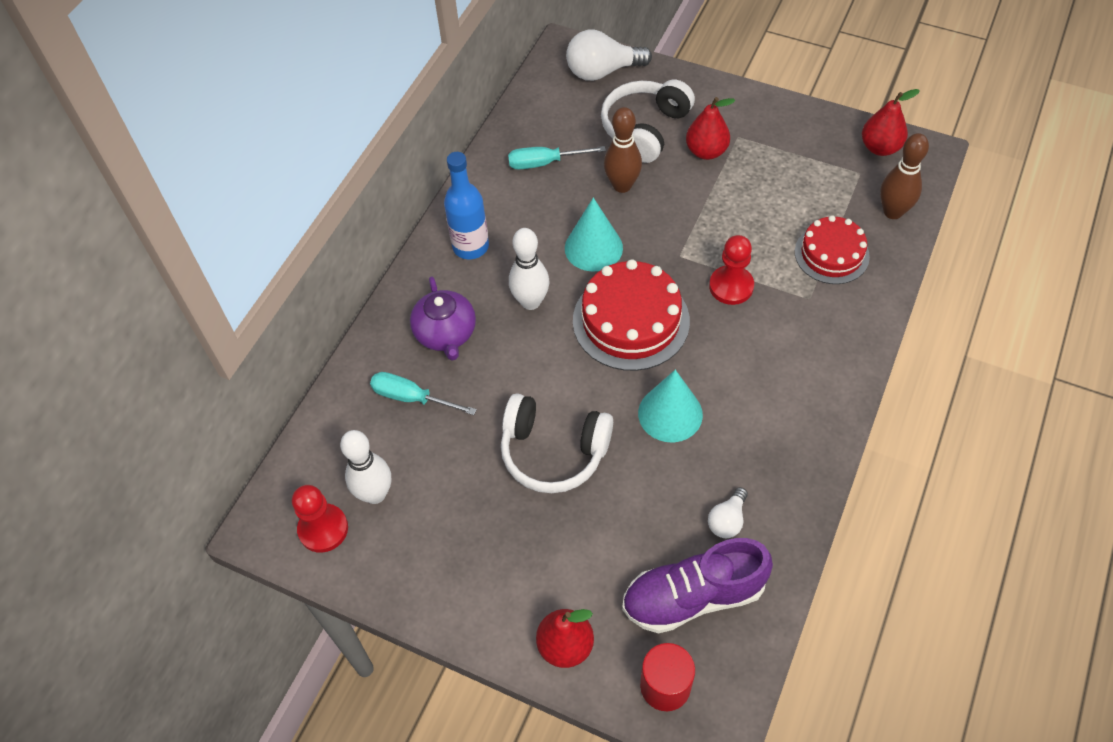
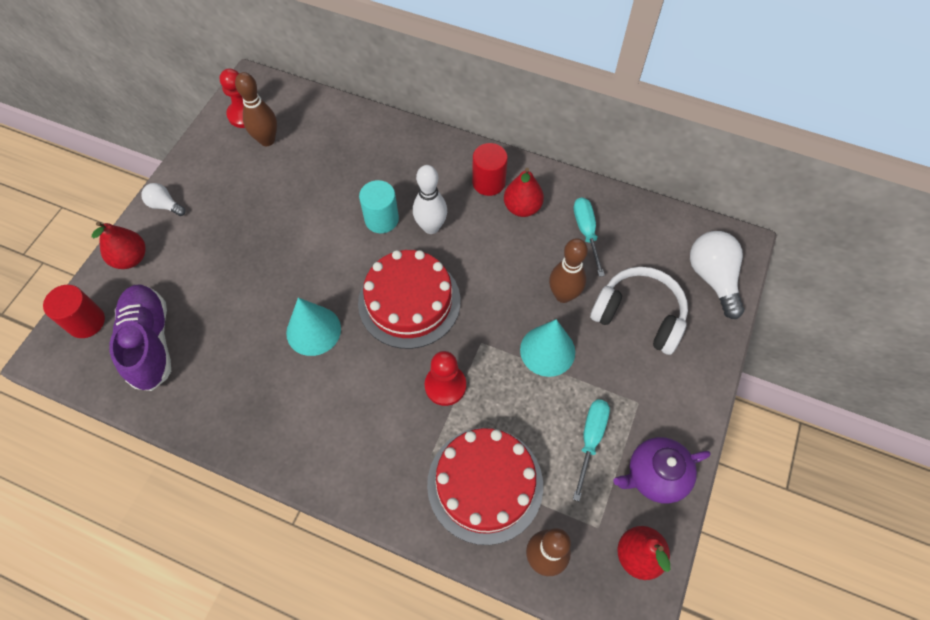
camera: 85 degrees right, 5 degrees up
white bowling pin [340,430,391,504] -> brown bowling pin [235,72,277,146]
turquoise screwdriver [370,372,477,415] -> turquoise screwdriver moved to [573,399,610,501]
purple teapot [410,277,476,361] -> purple teapot moved to [613,437,711,504]
blue bottle [444,152,489,259] -> red cylinder [472,143,508,196]
white headphones [501,393,613,493] -> none
turquoise cone [565,198,623,272] -> turquoise cone moved to [520,319,575,377]
red pear [686,97,735,160] -> red pear moved to [504,168,544,217]
white light bulb [708,487,748,538] -> white light bulb moved to [141,183,186,216]
red cake [795,215,870,284] -> red cake [427,428,543,545], size x1.54
none -> turquoise cylinder [359,180,399,233]

